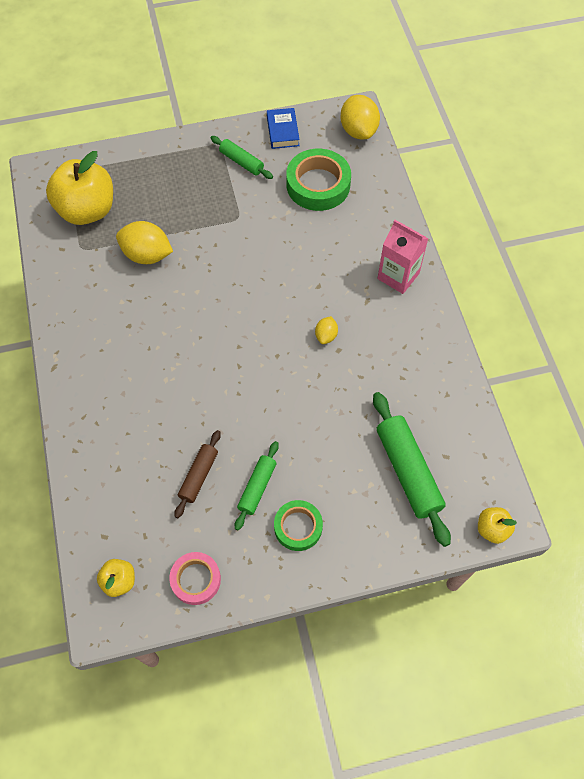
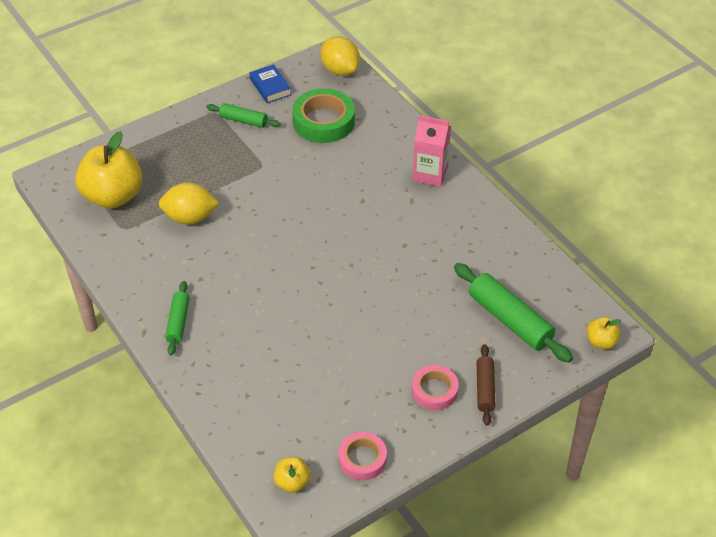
camera: 20 degrees left, 15 degrees down
brown rolling pin [174,430,221,518] -> brown rolling pin moved to [476,344,496,426]
green rolling pin [235,441,279,530] -> green rolling pin moved to [165,281,190,355]
green tape [274,500,323,551] -> pink tape [412,365,459,410]
yellow lemon [315,316,338,344] -> none

